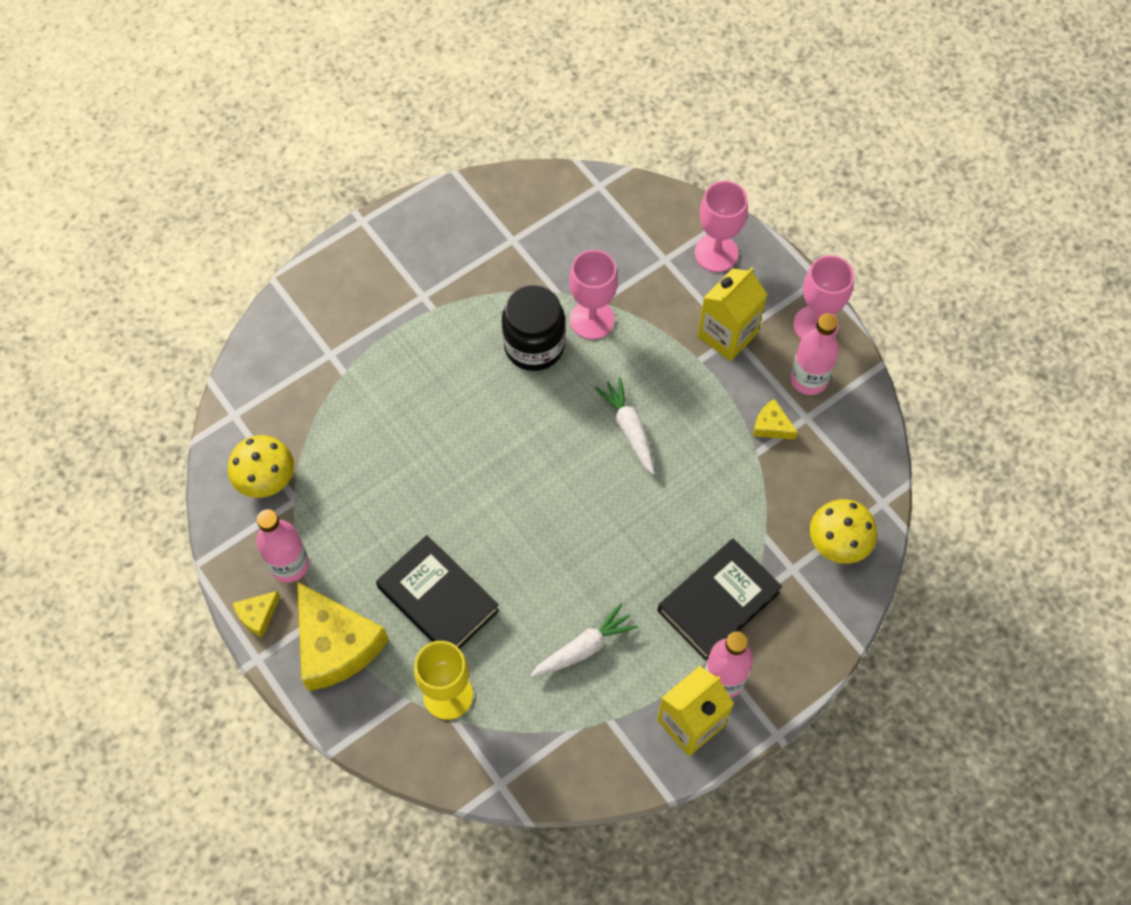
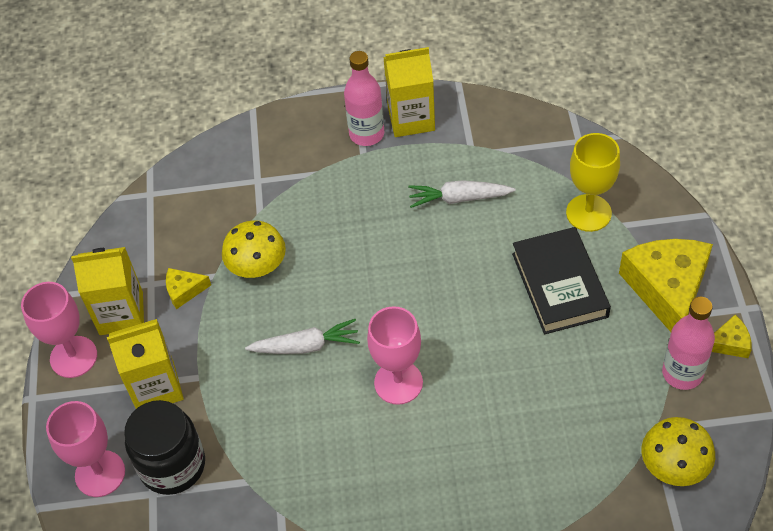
camera: 145 degrees left, 10 degrees down
black jar [502,285,565,371] -> black jar moved to [124,400,205,495]
pink goblet [569,250,618,340] -> pink goblet moved to [367,306,423,405]
white carrot [595,377,654,475] -> white carrot turned 105 degrees counterclockwise [245,319,360,354]
black book [658,538,782,660] -> none
yellow cheese [753,399,798,440] -> yellow cheese turned 105 degrees clockwise [166,268,211,309]
pink bottle [790,314,839,395] -> yellow carton [71,247,144,335]
yellow mushroom [810,499,877,564] -> yellow mushroom moved to [222,221,286,278]

